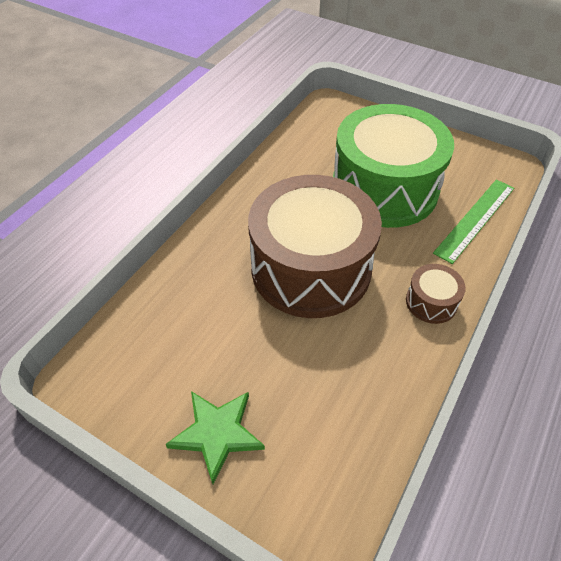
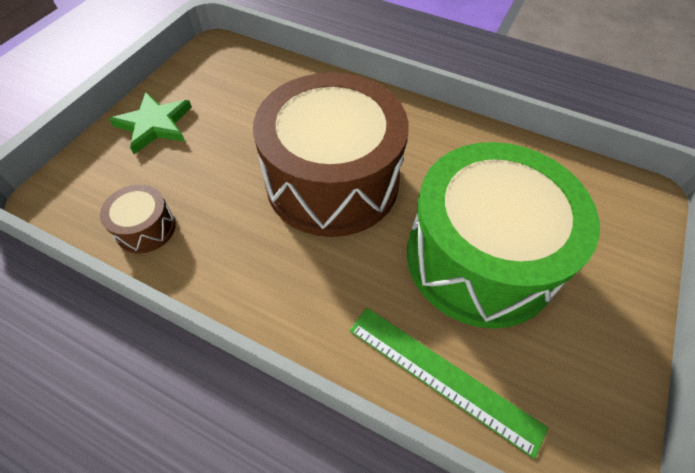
camera: 85 degrees right, 5 degrees up
brown drum [406,264,466,324] -> brown drum moved to [100,184,176,254]

